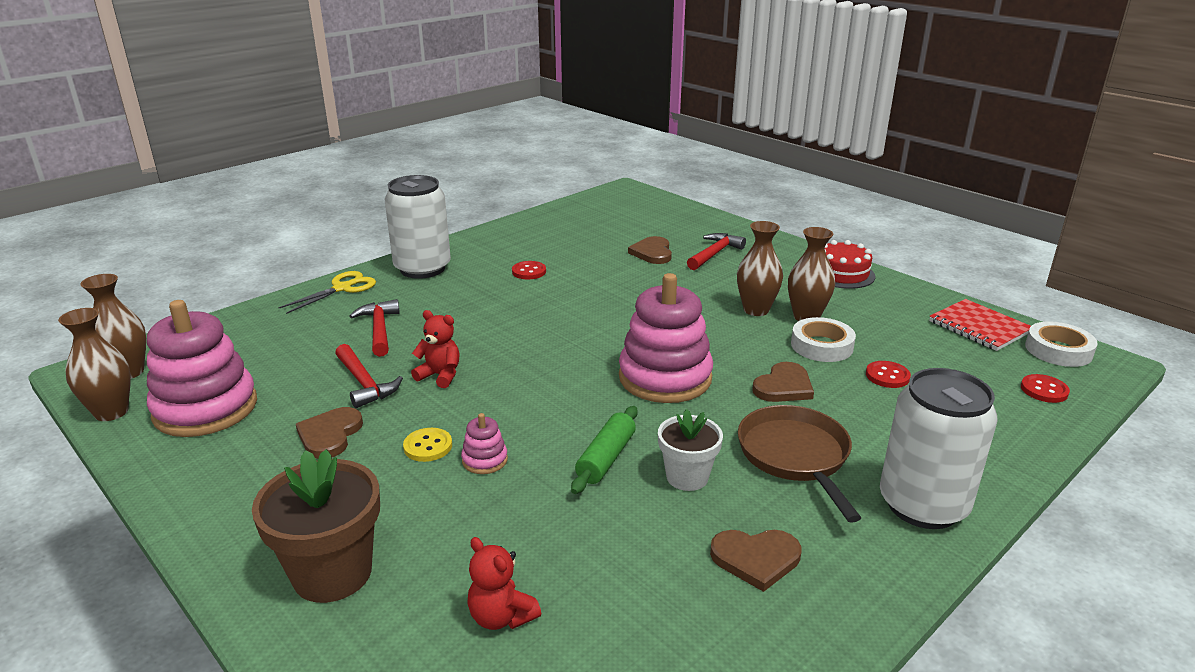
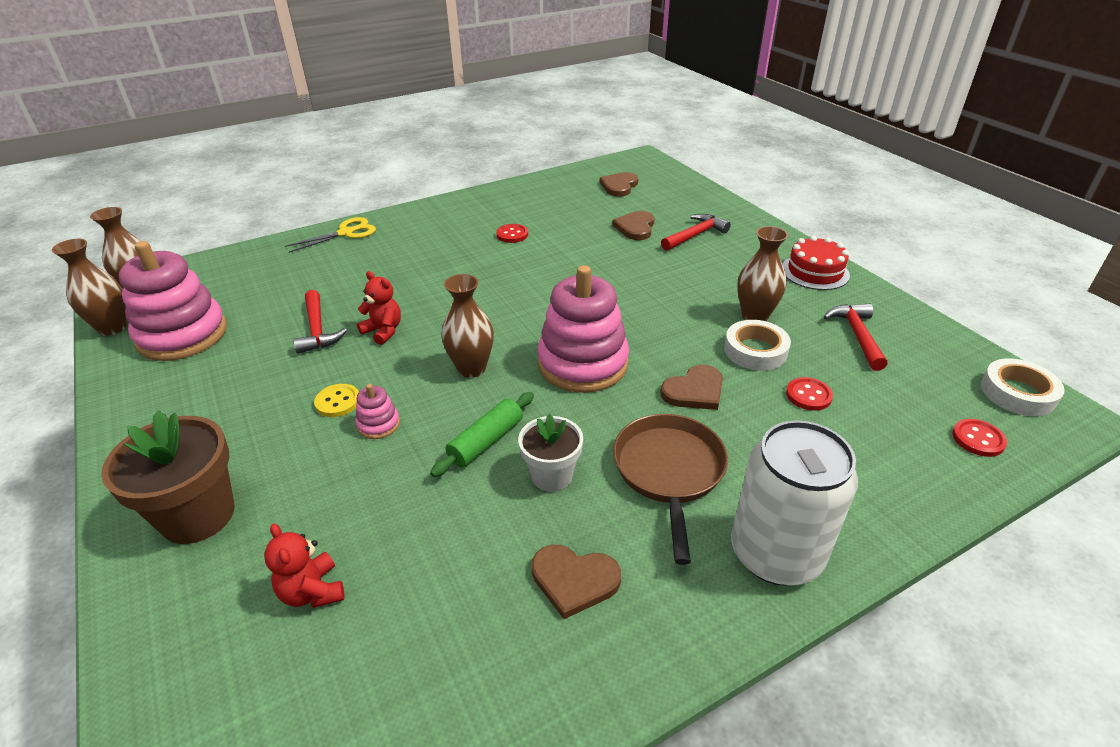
camera: 15 degrees right, 10 degrees up
brown heart [296,407,363,459] -> brown heart moved to [600,172,639,197]
red hammer [350,299,400,357] -> red hammer moved to [824,304,887,371]
white can [384,175,451,279] -> none
brown vase [737,221,783,316] -> brown vase moved to [441,274,494,378]
red notebook [929,299,1031,351] -> none

